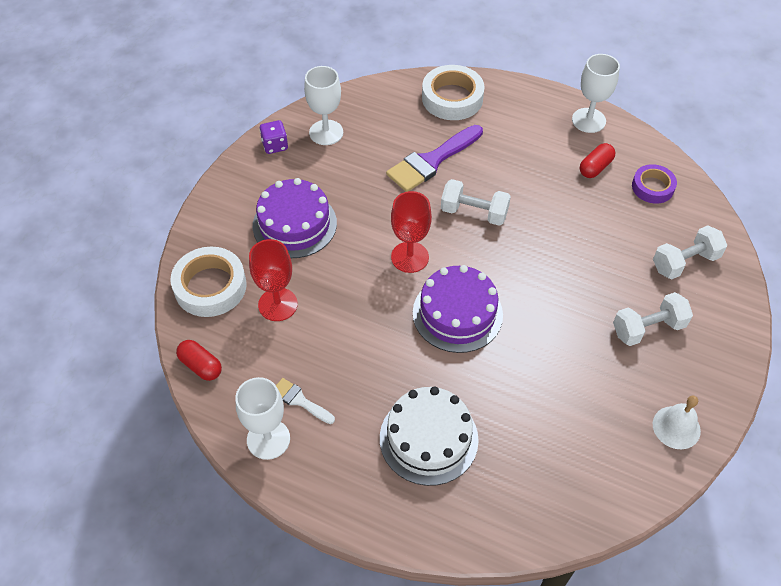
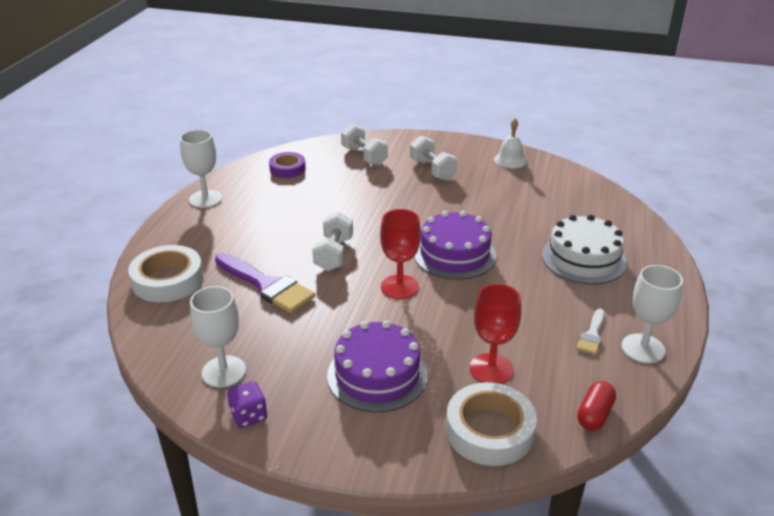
camera: 100 degrees left, 20 degrees down
red capsule [580,143,616,178] -> none

